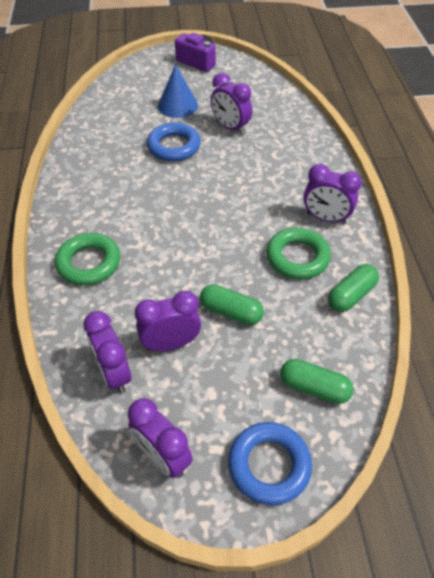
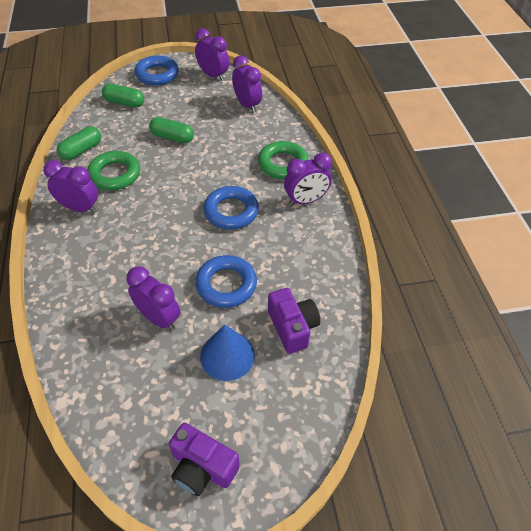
camera: 175 degrees right, 0 degrees up
purple clock [135,291,201,351] -> purple clock moved to [284,153,332,206]
none -> blue ring [203,186,259,229]
none -> purple camera [268,288,320,354]

